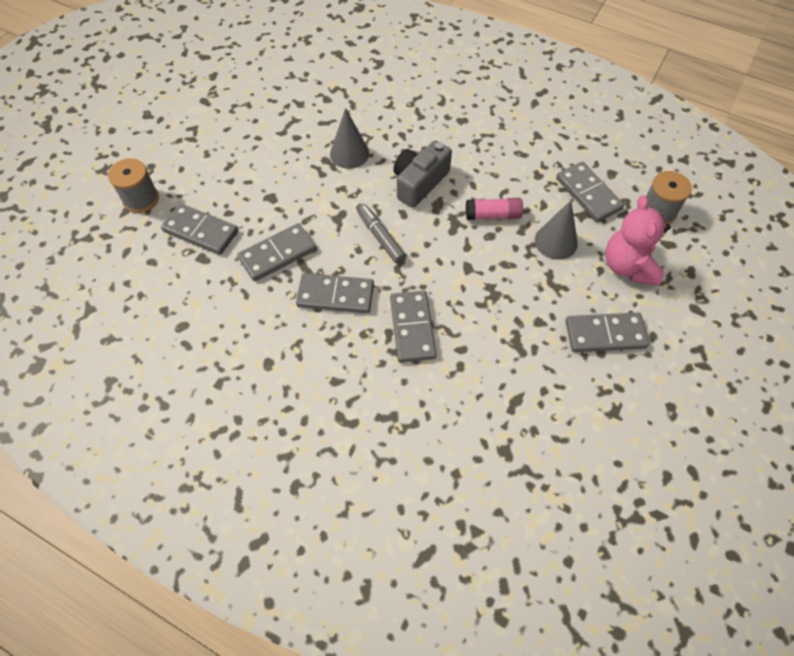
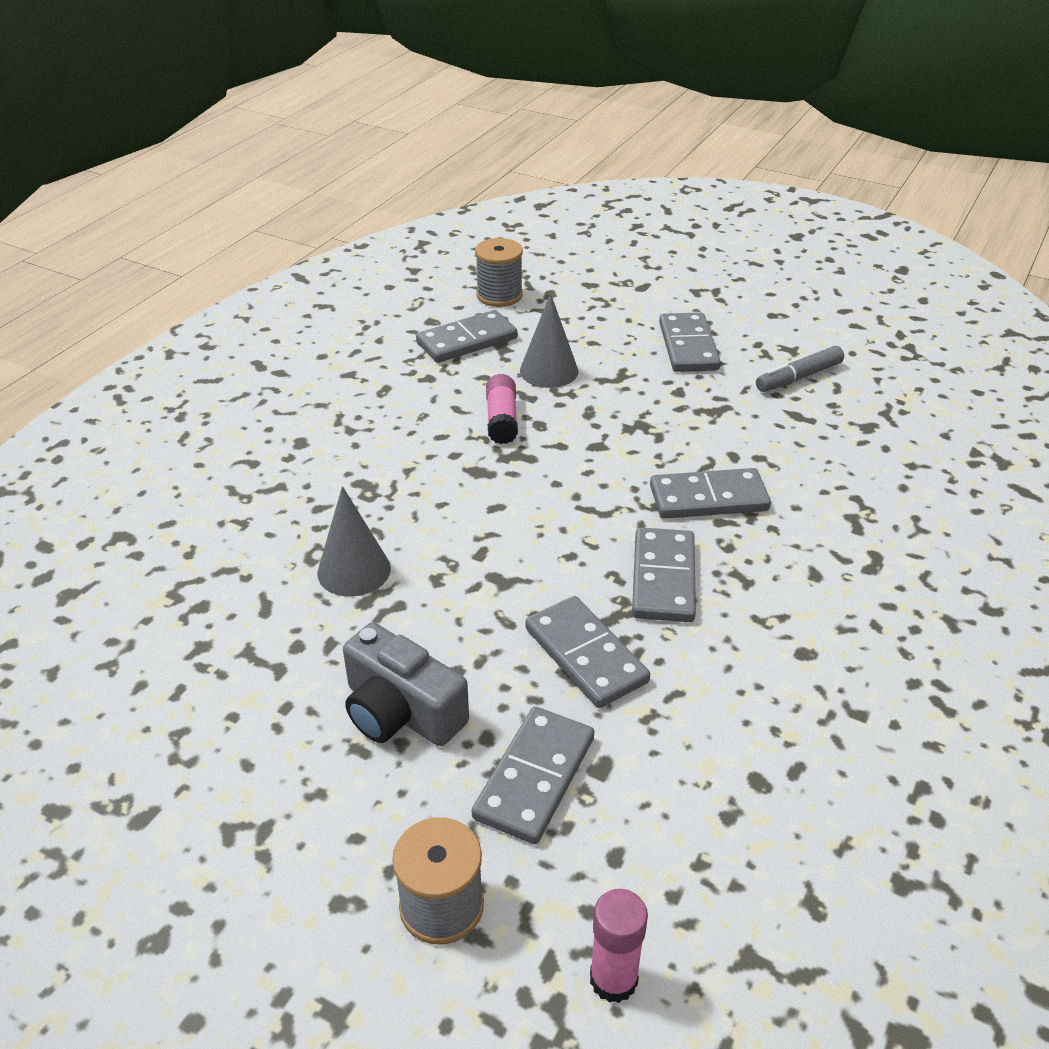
camera: 90 degrees left, 20 degrees down
grey marker [357,204,406,264] -> grey marker moved to [756,346,844,392]
grey camera [393,140,452,208] -> grey camera moved to [343,623,469,746]
pink teddy bear [605,195,671,286] -> none
none -> pink glue stick [590,889,648,1003]

